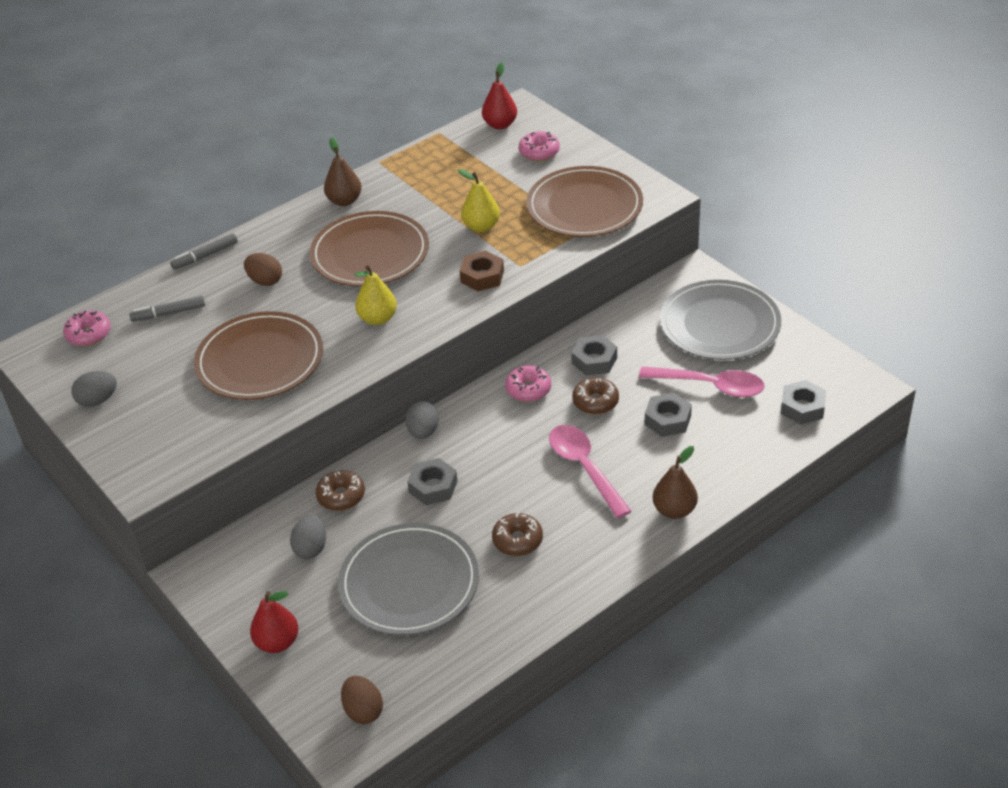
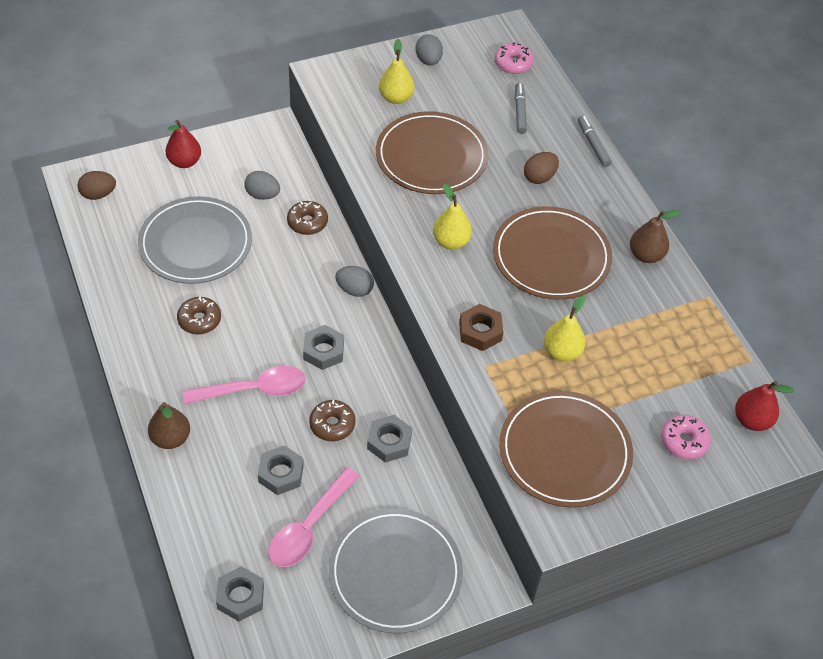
camera: 100 degrees right, 10 degrees up
grey nut [407,458,457,505] -> grey nut moved to [303,325,344,370]
pink donut [505,365,551,402] -> none
none -> yellow pear [379,39,414,104]

